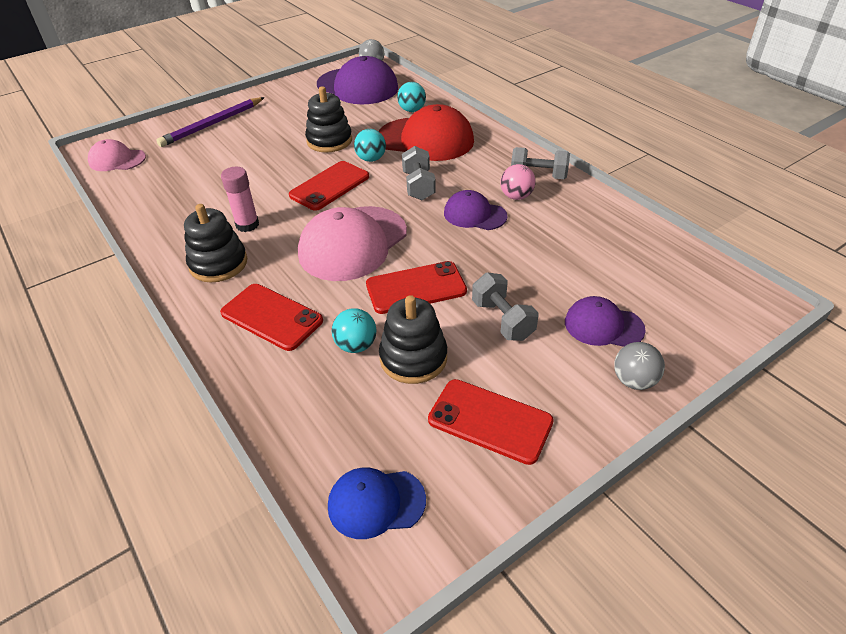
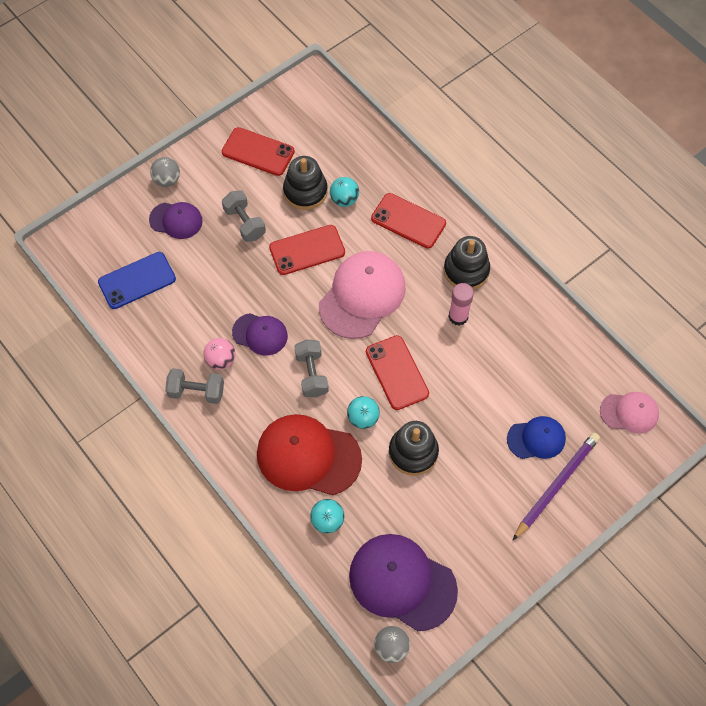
camera: 175 degrees right, 20 degrees up
red phone [289,161,369,211] -> red phone turned 60 degrees counterclockwise [366,335,429,410]
blue cap [328,468,426,539] -> blue cap moved to [507,416,566,459]
none -> blue phone [98,252,176,309]

